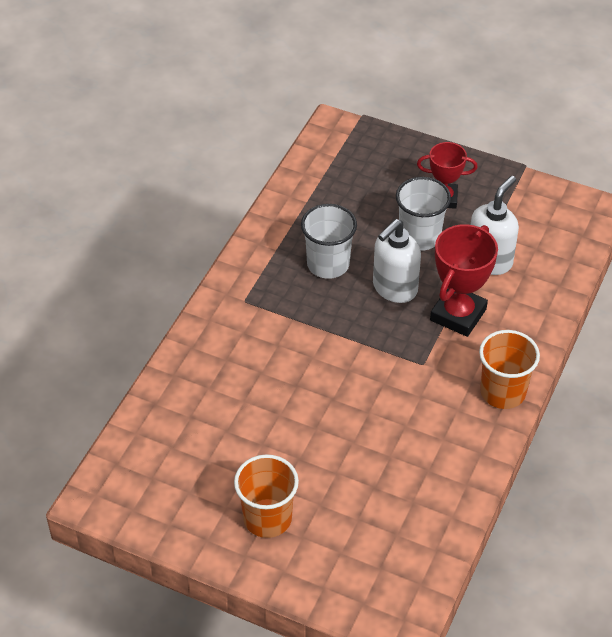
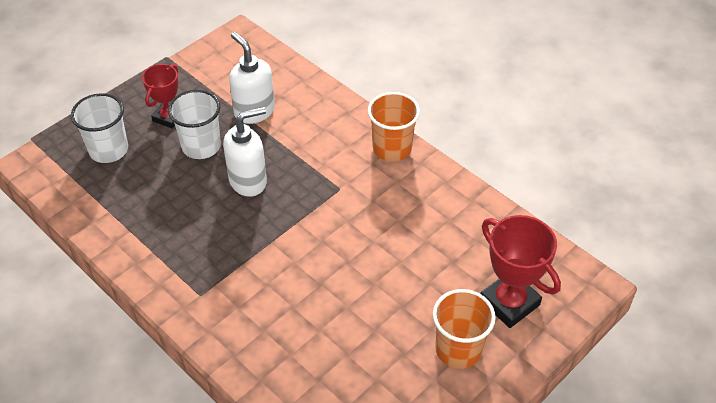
camera: 70 degrees left, 0 degrees up
white cup [301,204,357,279] -> white cup moved to [71,93,128,163]
white soap dispenser [373,219,421,303] -> white soap dispenser turned 90 degrees counterclockwise [223,106,267,197]
red trophy [430,224,498,337] -> red trophy moved to [481,215,561,328]

